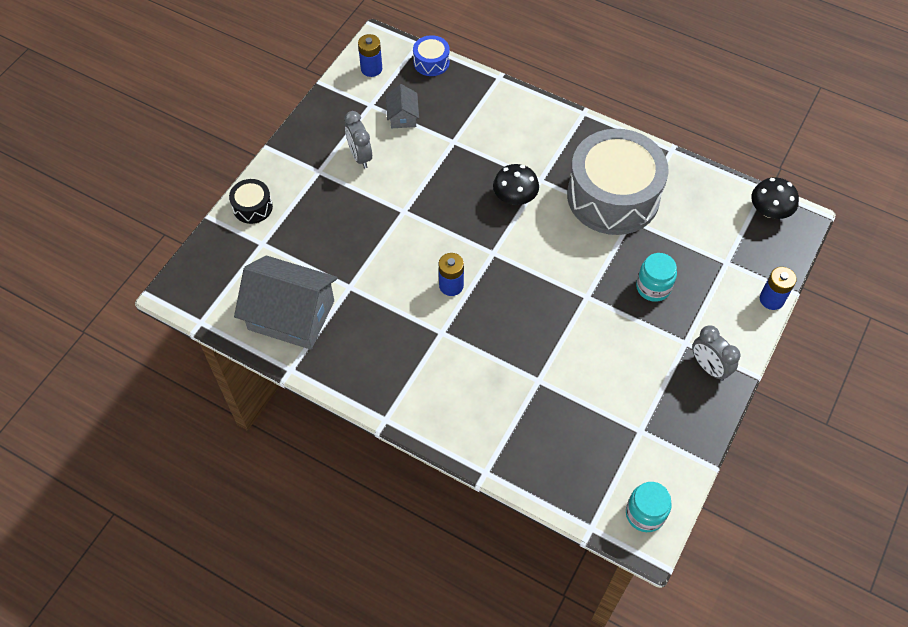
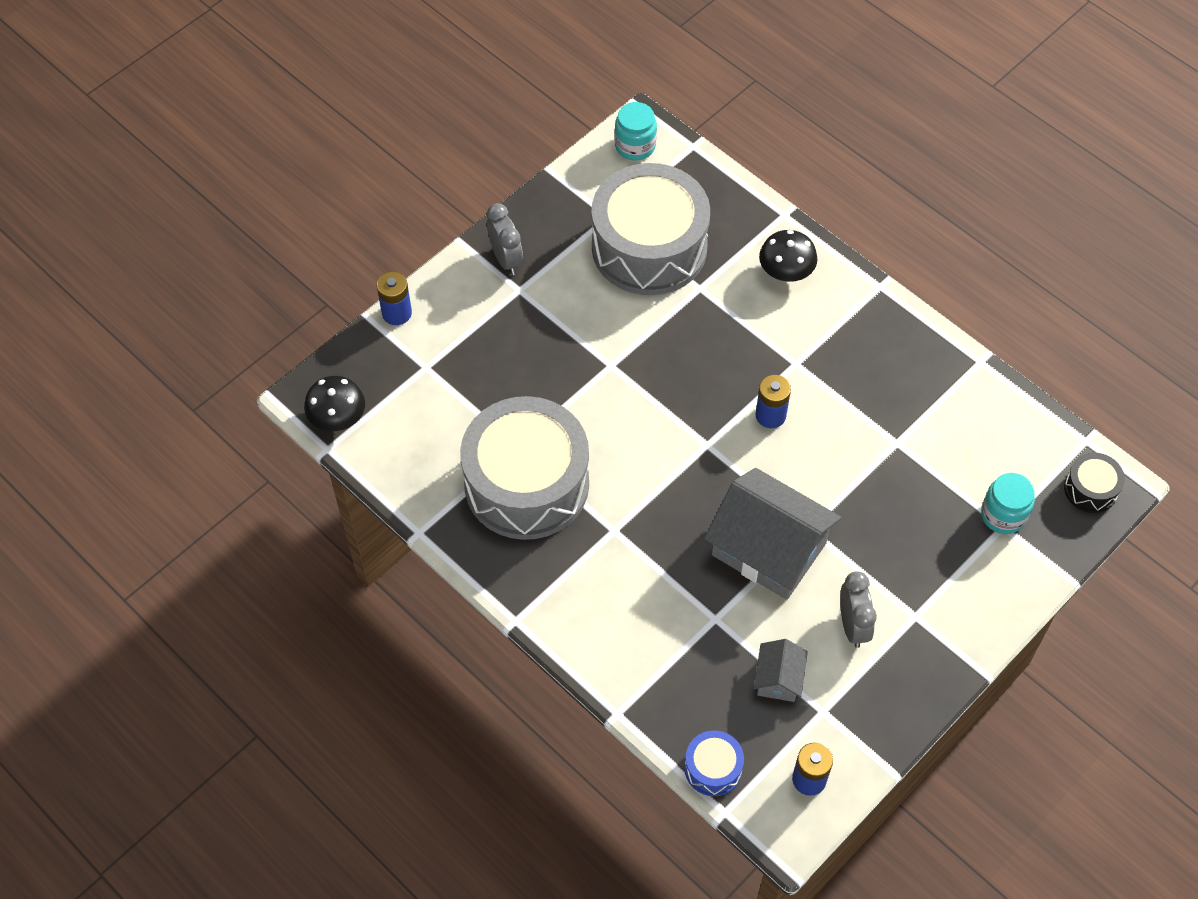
camera: 165 degrees left, 0 degrees up
black drum [229,179,273,224] -> black drum moved to [1064,453,1125,513]
grey house [234,256,338,350] -> grey house moved to [704,468,841,600]
black mushroom [493,164,539,205] -> black mushroom moved to [759,230,817,282]
turquoise jar [636,253,677,302] -> turquoise jar moved to [981,473,1035,534]
none -> grey drum [591,163,710,295]

